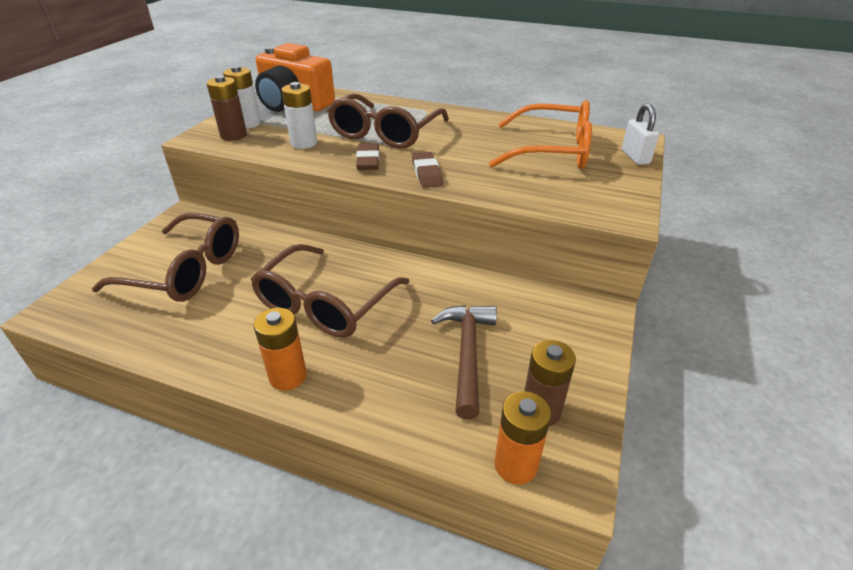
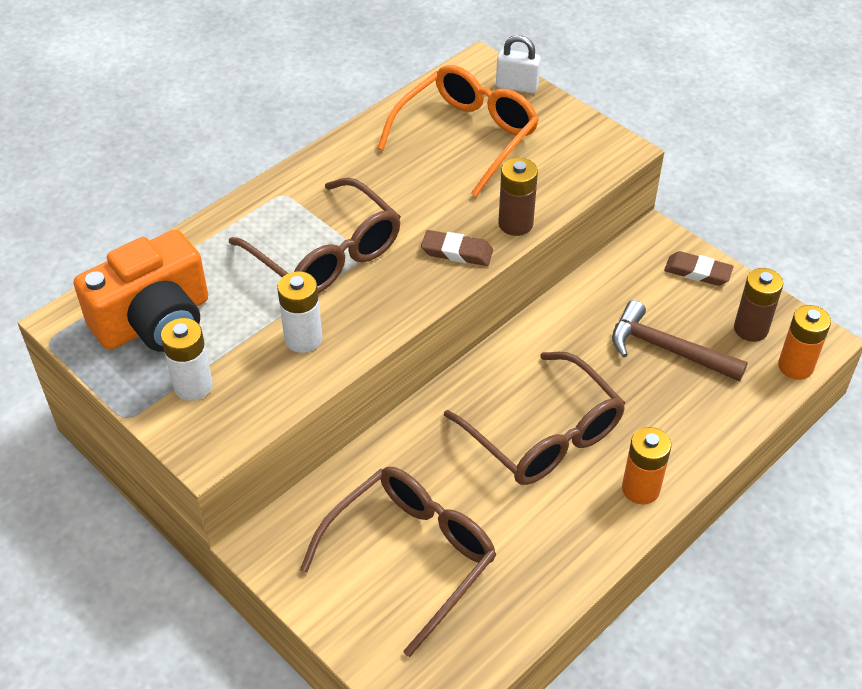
camera: 65 degrees left, 10 degrees up
brown battery [206,75,247,141] -> brown battery moved to [498,158,538,236]
brown eraser [356,143,379,170] -> brown eraser moved to [664,251,734,286]

